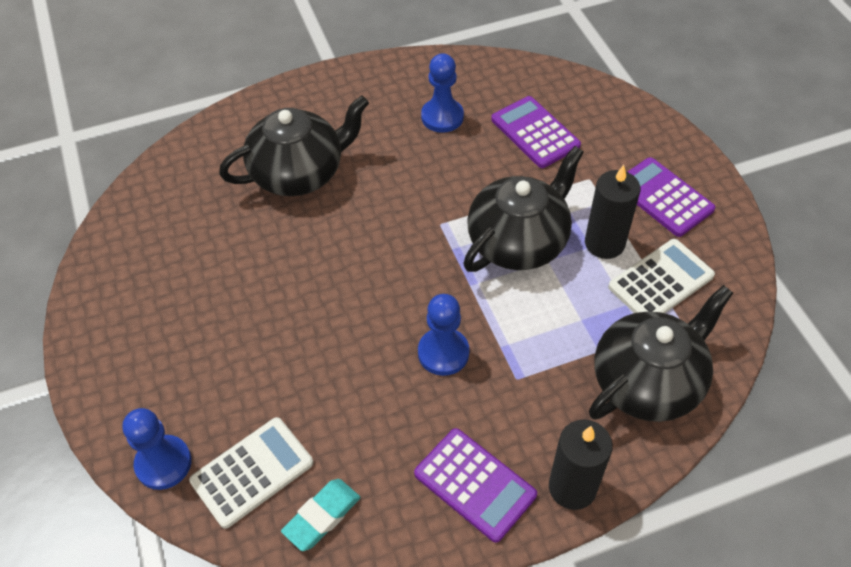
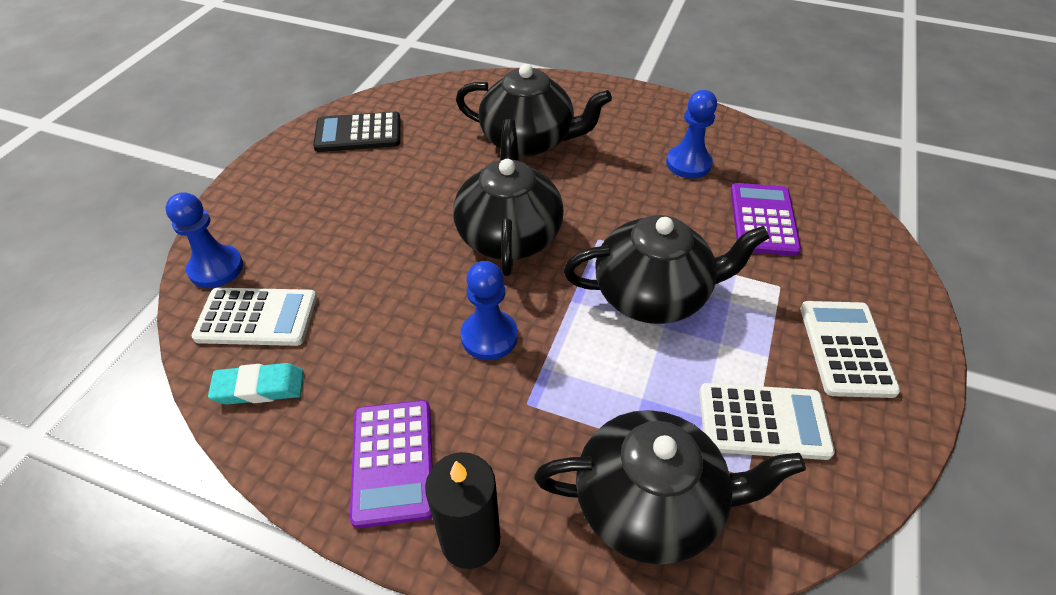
camera: 40 degrees right, 5 degrees down
black candle [585,165,640,259] -> none
purple calculator [628,157,715,237] -> white calculator [800,301,900,398]
none -> black calculator [313,112,400,152]
none -> black teapot [453,119,564,276]

